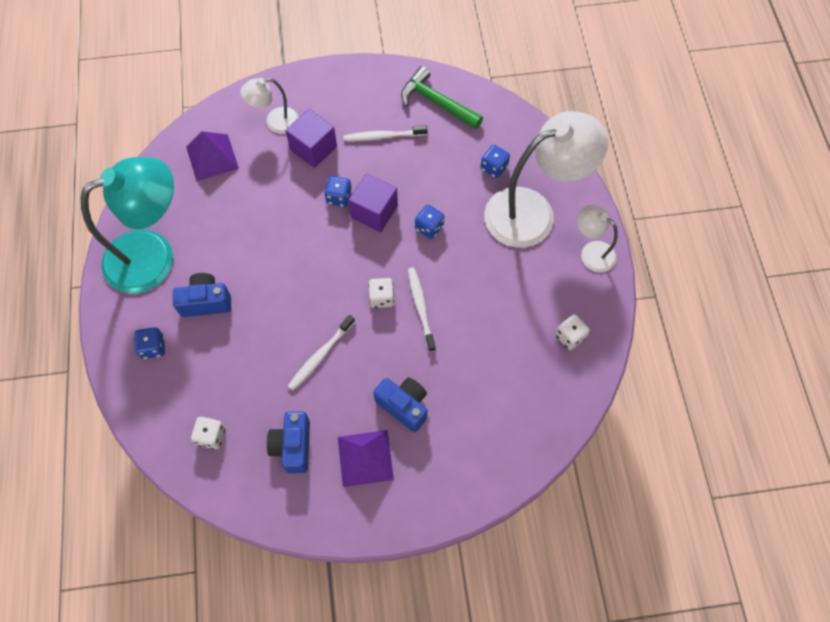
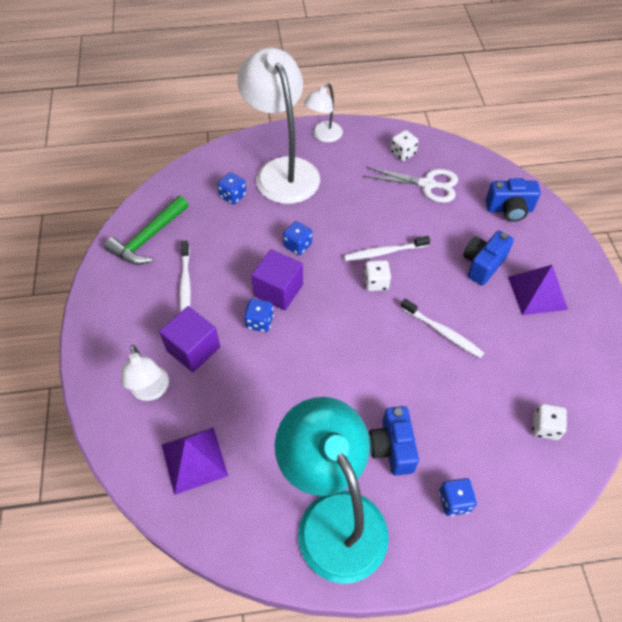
camera: 90 degrees left, 10 degrees down
blue camera [267,412,310,473] -> blue camera moved to [486,178,541,222]
none -> white scissors [364,167,458,203]

